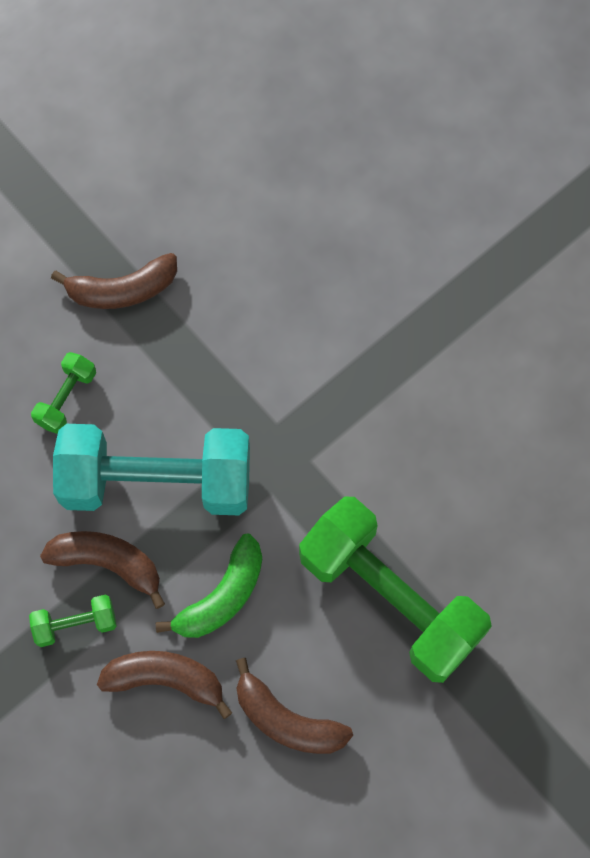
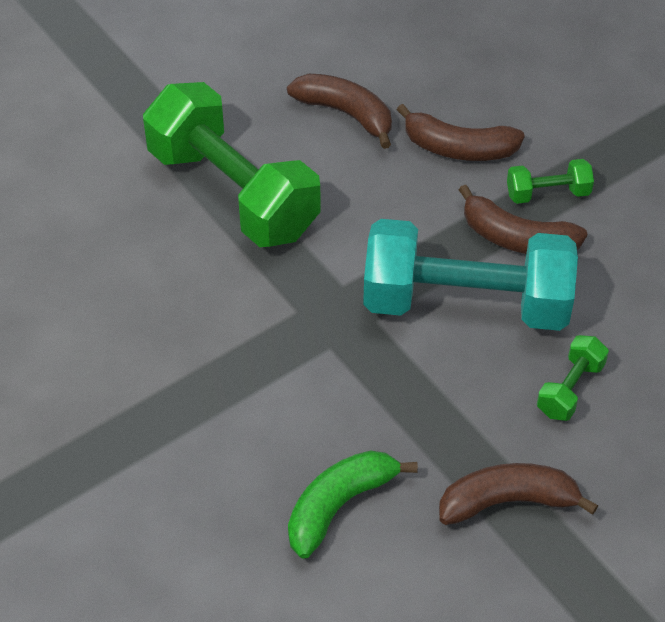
camera: 175 degrees left, 20 degrees down
green banana [156,534,262,638] -> green banana moved to [288,450,418,559]

